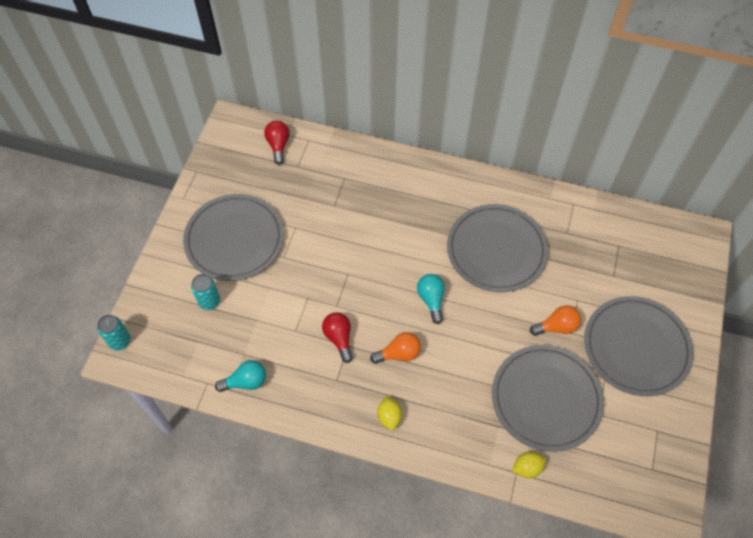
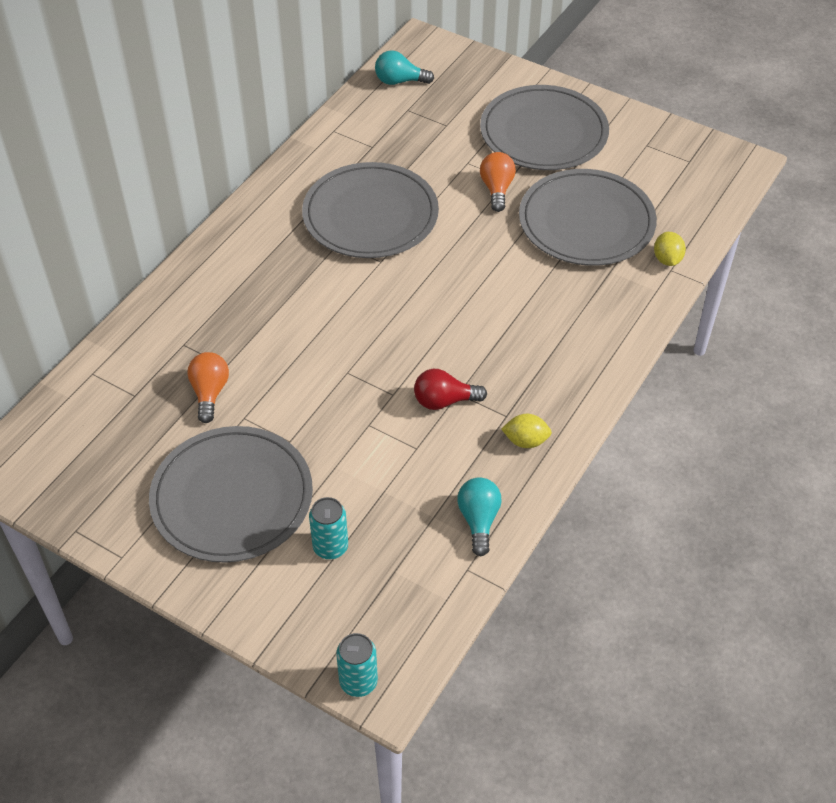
camera: 75 degrees left, 10 degrees down
red light bulb [264,121,290,165] -> none
orange light bulb [370,332,421,364] -> orange light bulb moved to [187,352,229,423]
yellow lemon [377,396,402,430] -> yellow lemon moved to [501,414,552,448]
turquoise light bulb [417,274,445,324] -> turquoise light bulb moved to [375,50,434,85]

